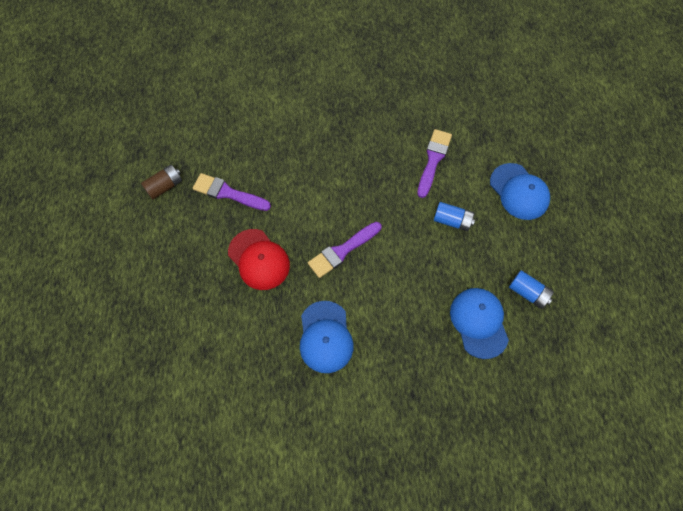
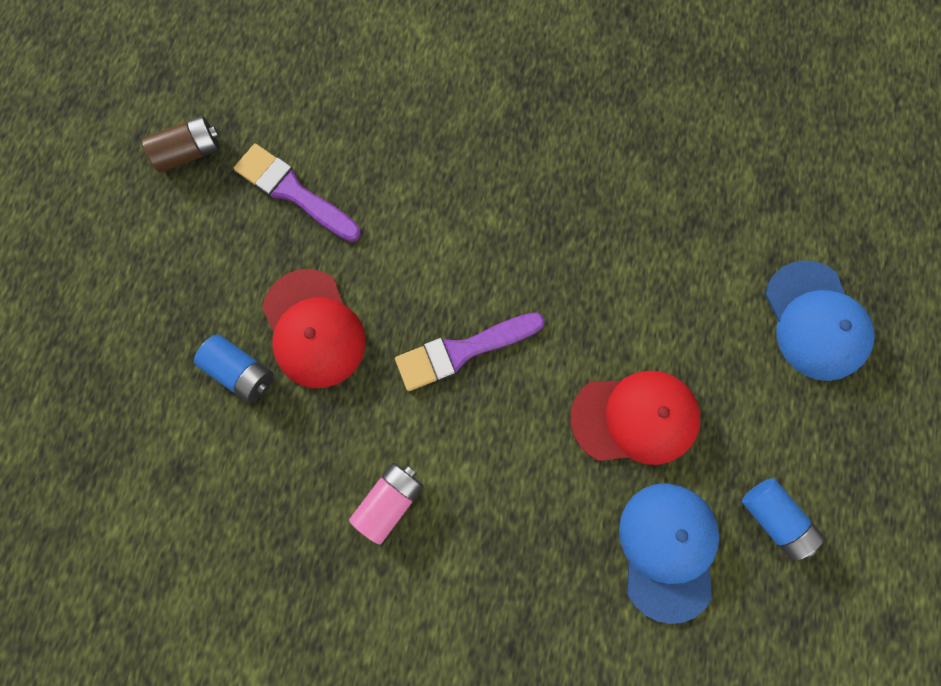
camera: 15 degrees right, 10 degrees up
blue cap [300,301,354,373] -> pink battery [349,463,424,544]
purple brush [417,129,452,198] -> none
blue battery [434,202,475,231] -> blue battery moved to [194,335,273,403]
none -> red cap [570,371,700,465]

